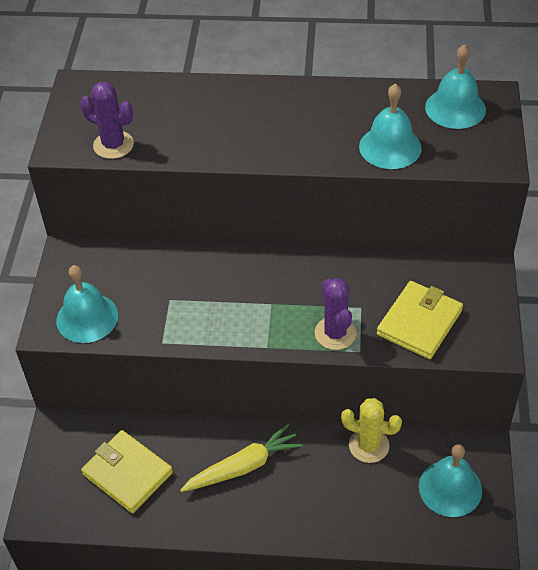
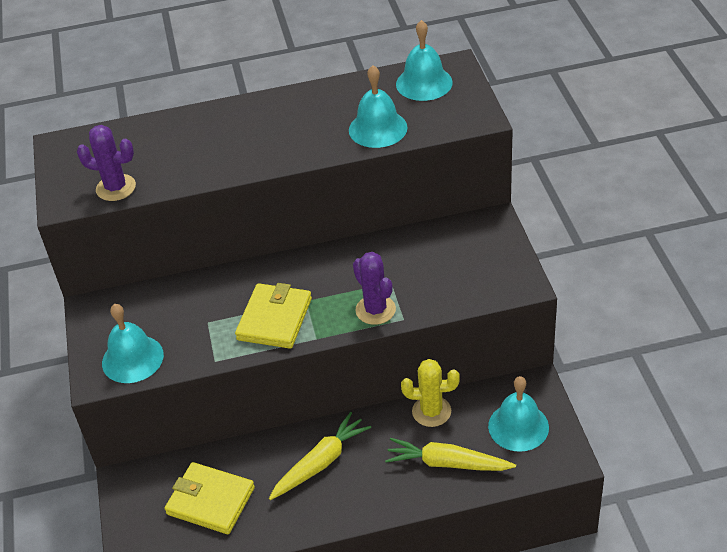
camera: 15 degrees left, 5 degrees down
yellow wallet [377,281,463,359] -> yellow wallet moved to [235,283,312,349]
none -> yellow carrot [385,438,516,471]

